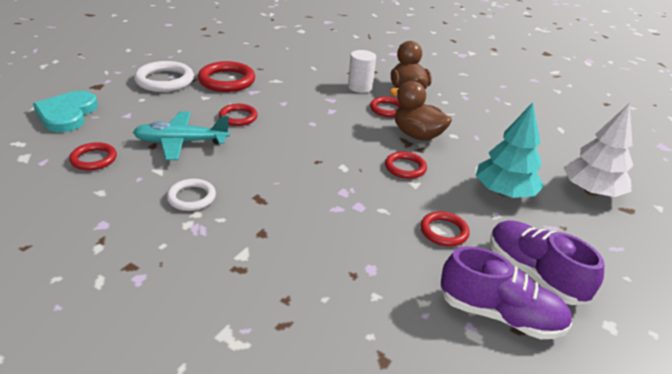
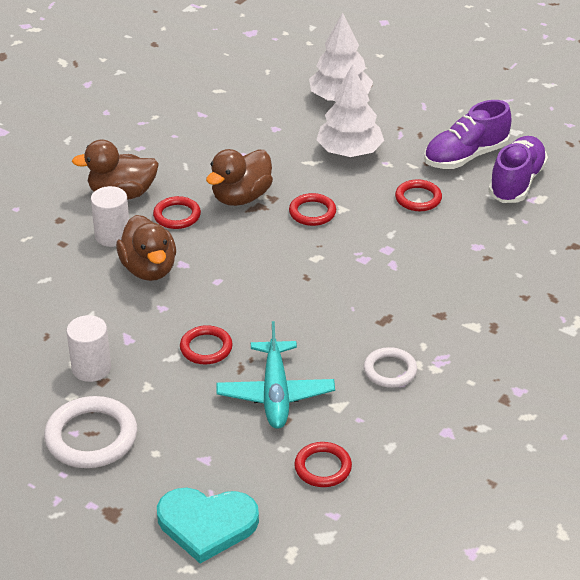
camera: 85 degrees left, 5 degrees up
red ring [198,61,255,92] -> white cylinder [66,315,111,382]
turquoise tree [476,103,544,198] -> white tree [316,64,384,157]
none -> brown duck [116,215,176,281]

